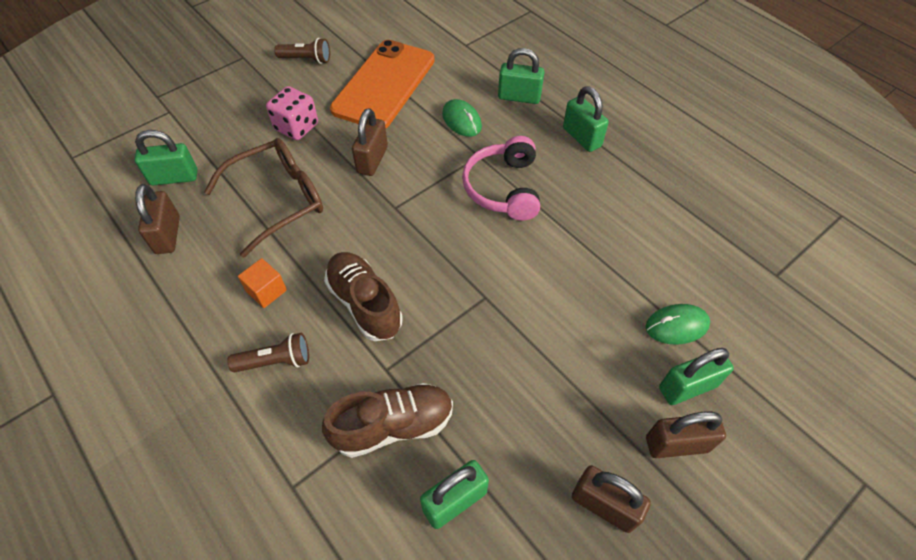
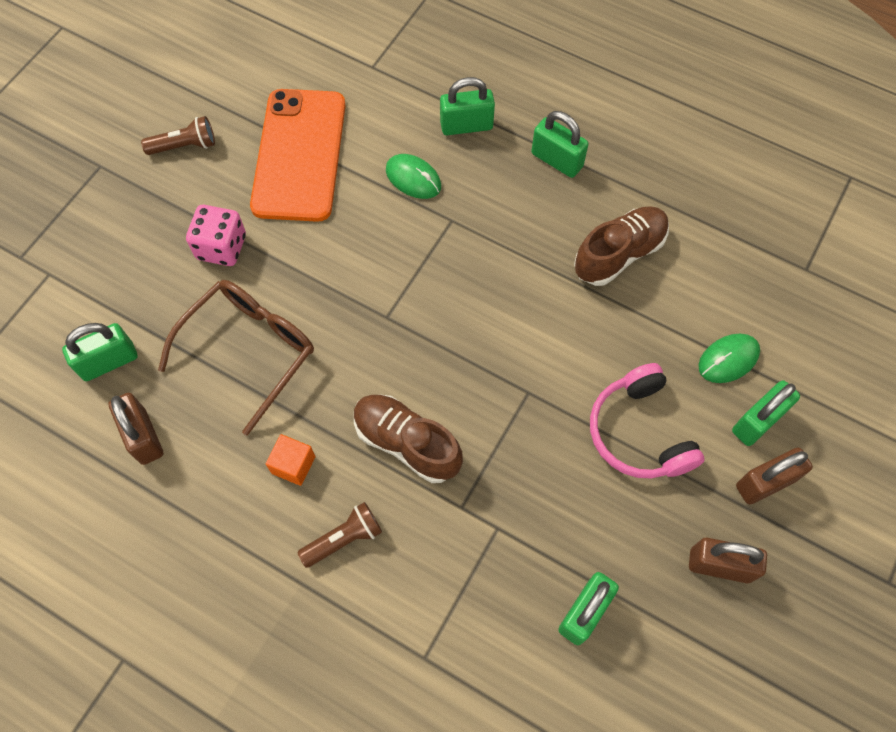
camera: 20 degrees left, 10 degrees up
brown shoe [322,383,453,458] -> brown shoe moved to [574,206,669,286]
brown padlock [352,108,388,176] -> none
pink headphones [462,136,540,221] -> pink headphones moved to [590,363,705,478]

